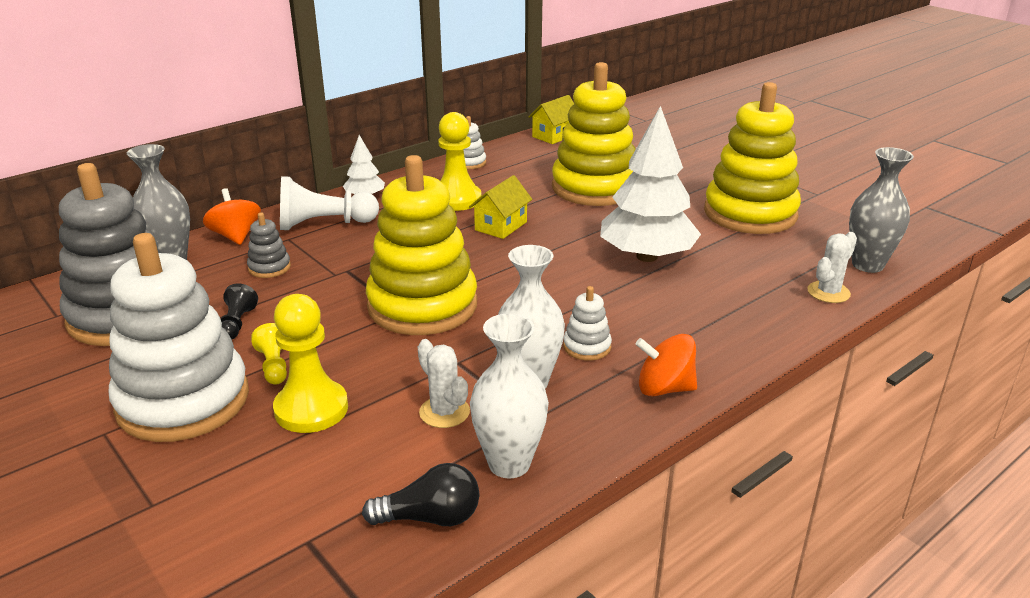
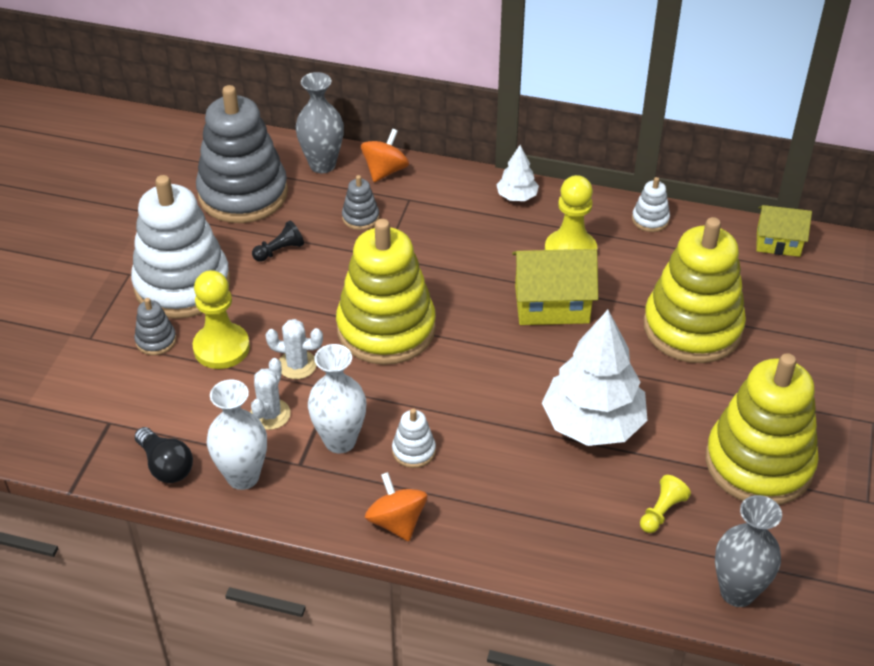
camera: 55 degrees right, 15 degrees up
yellow pawn [251,323,287,385] -> yellow pawn moved to [640,475,691,533]
white pawn [280,176,379,230] -> none
yellow house [469,175,532,239] -> yellow house [512,249,598,325], size x1.55
white cactus [807,232,857,303] -> white cactus moved to [266,319,323,379]
none -> grey stacking toy [134,298,177,355]

